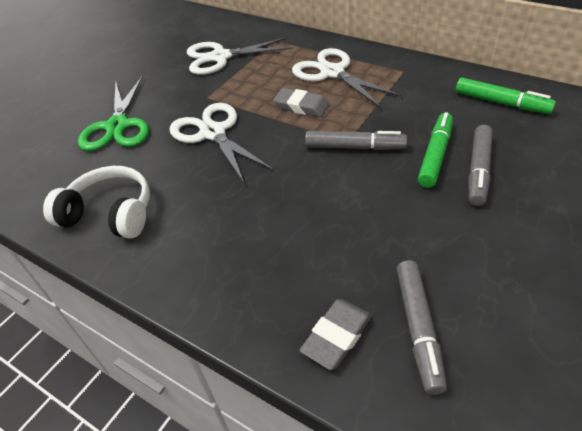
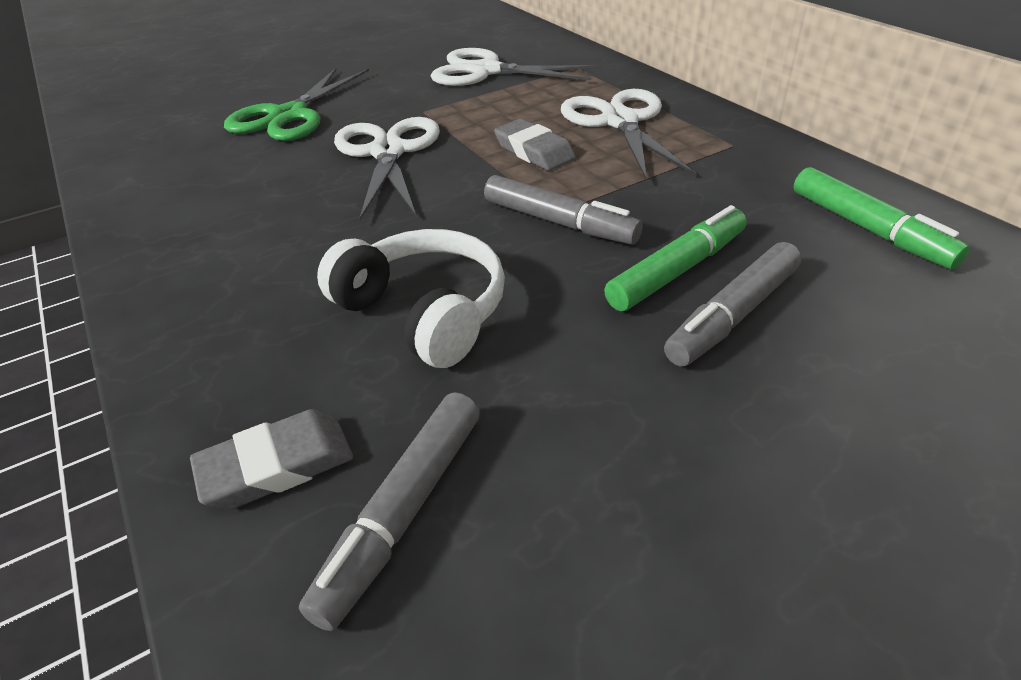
camera: 25 degrees right, 5 degrees down
white headphones [43,166,150,239] -> white headphones moved to [317,229,505,368]

